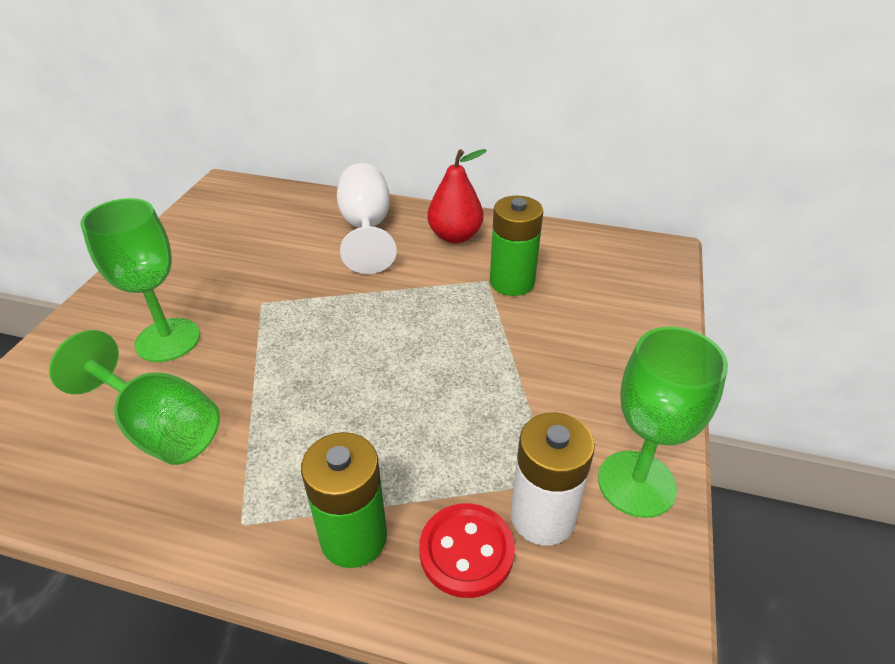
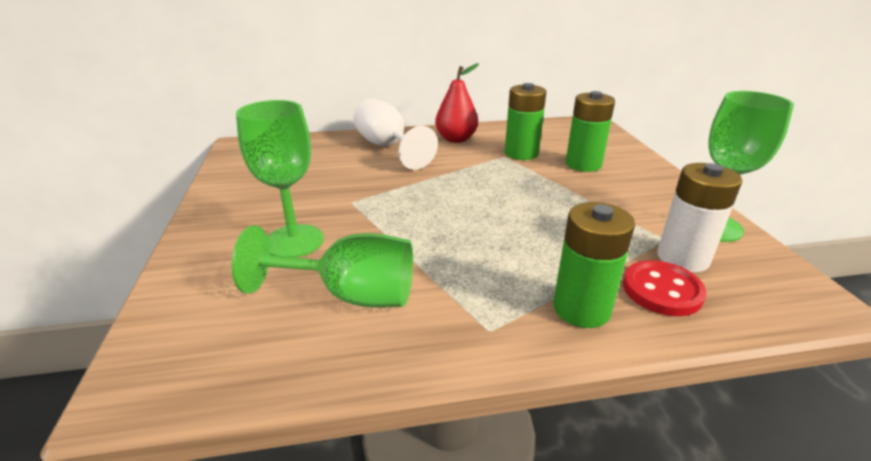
camera: 25 degrees left, 10 degrees down
none -> green battery [566,91,615,172]

